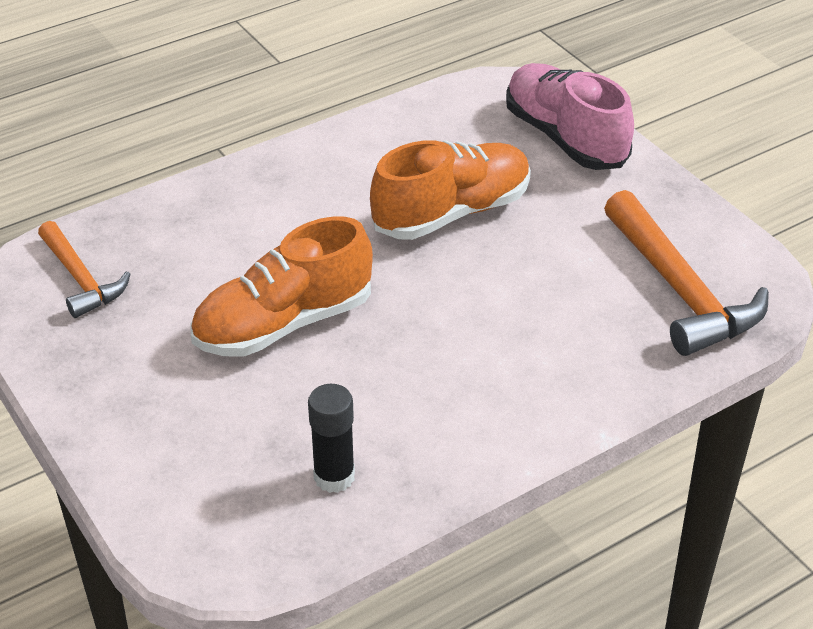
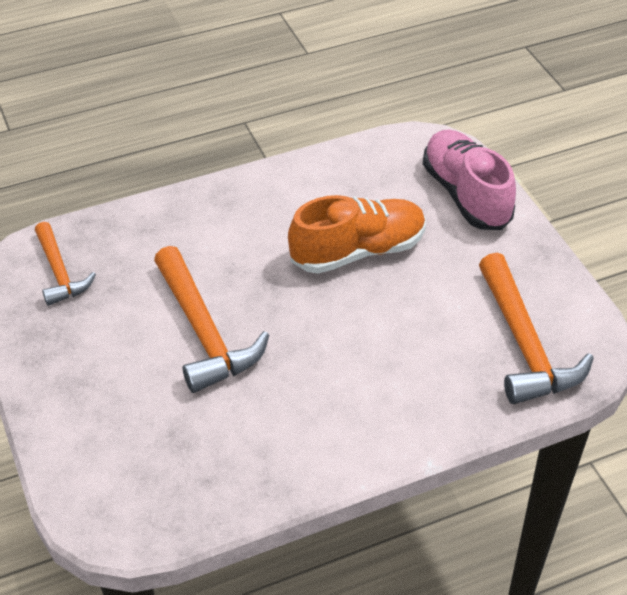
camera: 10 degrees right, 5 degrees up
orange shoe [191,217,373,357] -> orange hammer [154,246,269,393]
black glue stick [308,384,355,493] -> none

